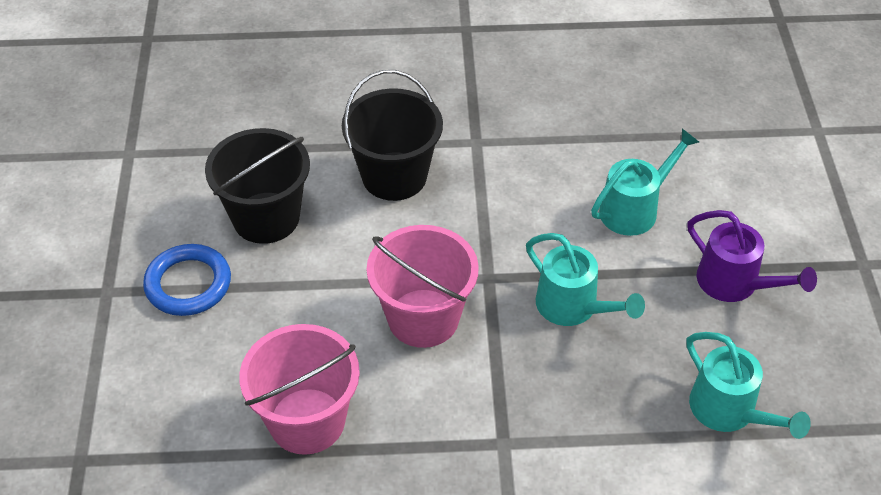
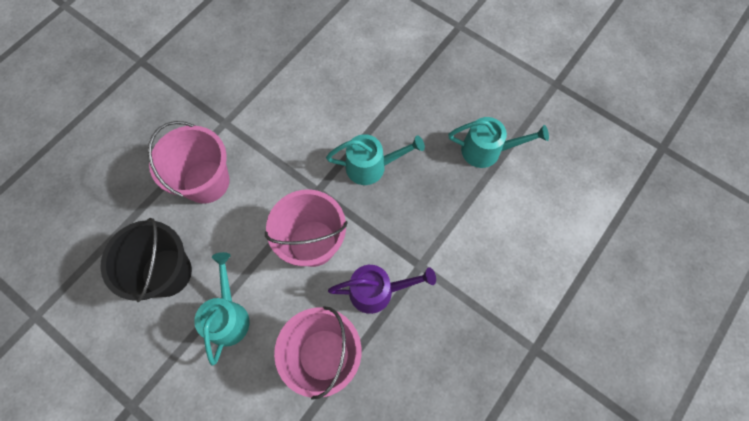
camera: 50 degrees left, 20 degrees up
blue ring [143,244,231,316] -> none
black bucket [342,70,443,201] -> pink bucket [148,121,230,204]
turquoise watering can [591,129,699,236] -> turquoise watering can moved to [194,252,249,365]
purple watering can [688,210,817,302] -> purple watering can moved to [328,265,436,314]

